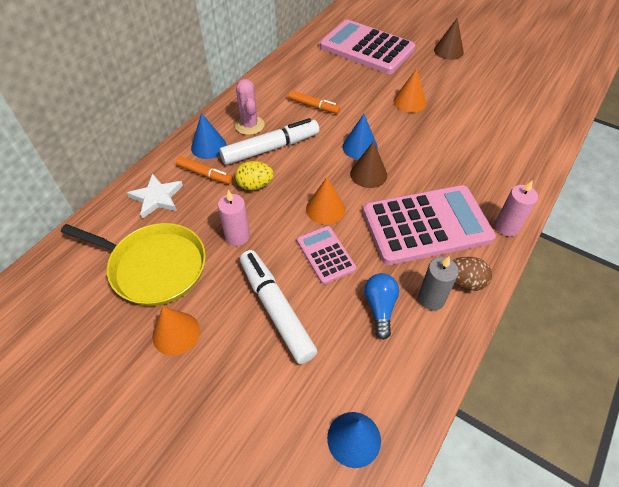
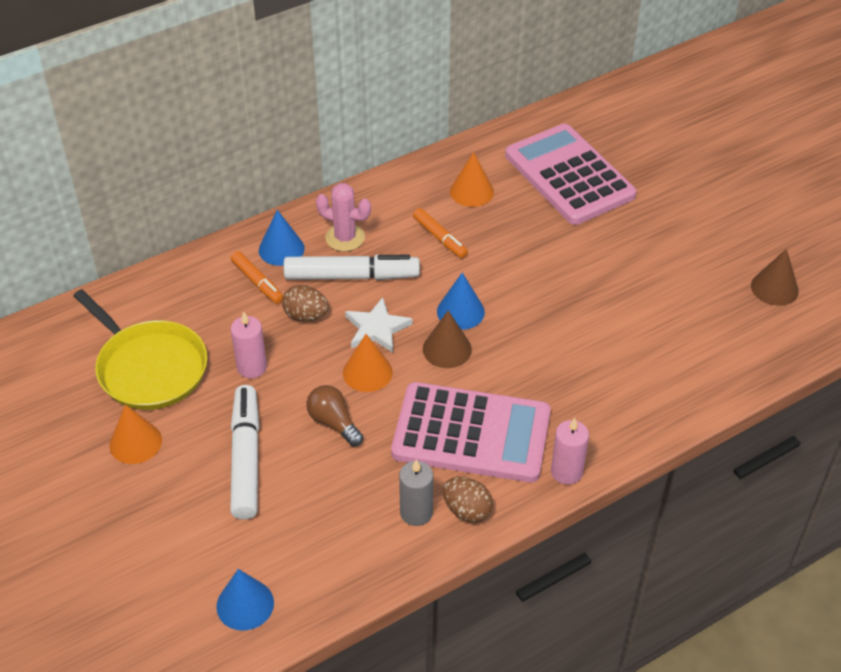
camera: 25 degrees right, 5 degrees down
white star [127,173,183,219] -> white star moved to [345,297,413,353]
pink cactus [235,79,265,135] -> pink cactus turned 75 degrees counterclockwise [316,183,371,251]
yellow egg [235,161,274,190] -> brown egg [282,285,329,321]
pink calculator [297,226,356,284] -> brown light bulb [306,385,364,447]
blue light bulb [364,273,399,340] -> none
orange cone [394,68,426,113] -> orange cone moved to [450,152,494,207]
brown cone [434,18,464,60] -> brown cone moved to [751,249,799,306]

